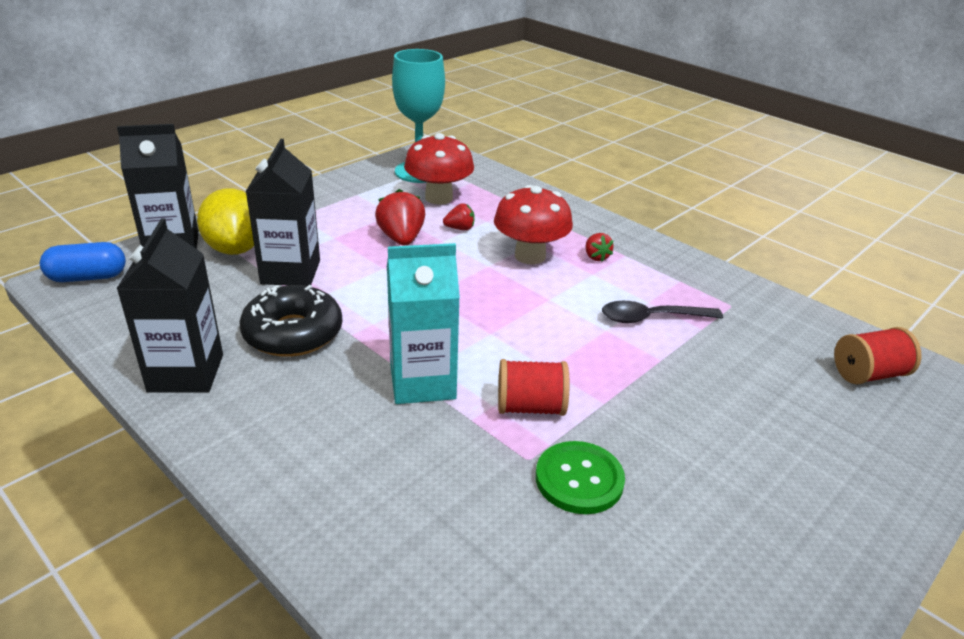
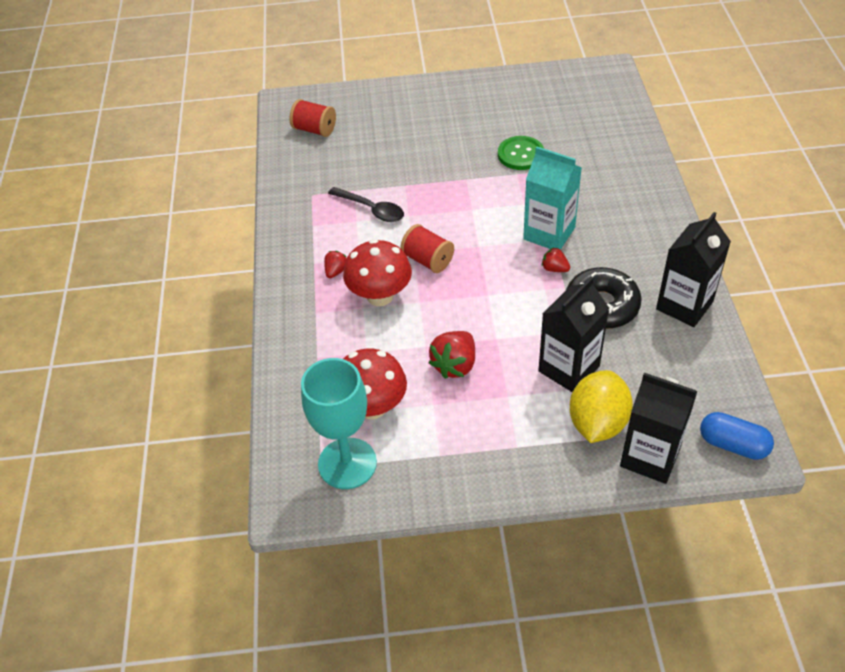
camera: 135 degrees left, 15 degrees up
red strawberry [443,203,475,230] -> red strawberry moved to [542,247,570,272]
red spool [498,359,570,416] -> red spool moved to [400,224,454,273]

